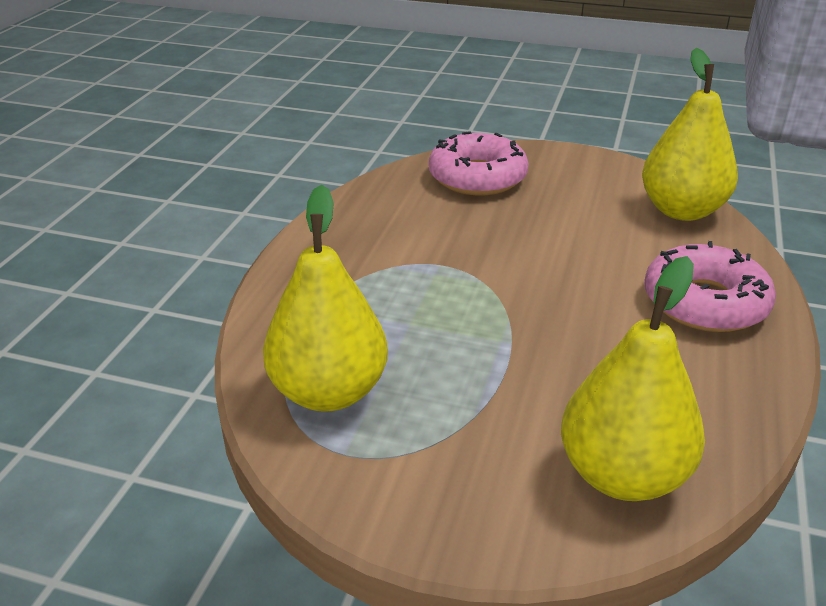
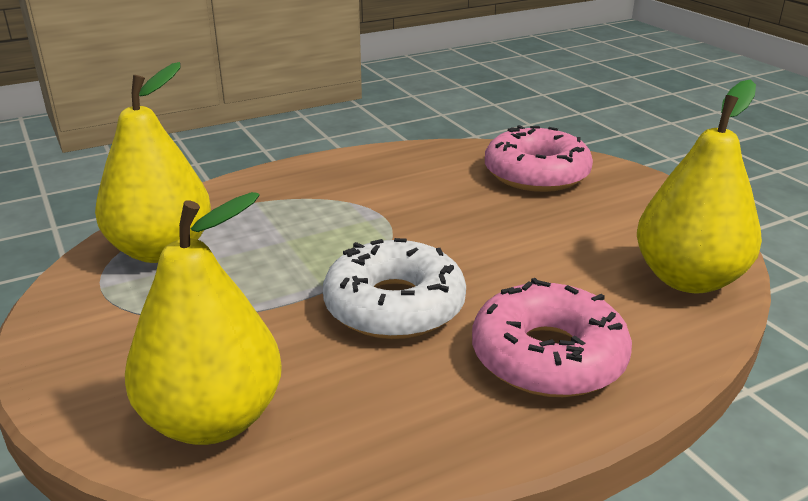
camera: 45 degrees right, 5 degrees down
none -> white donut [323,238,466,339]

